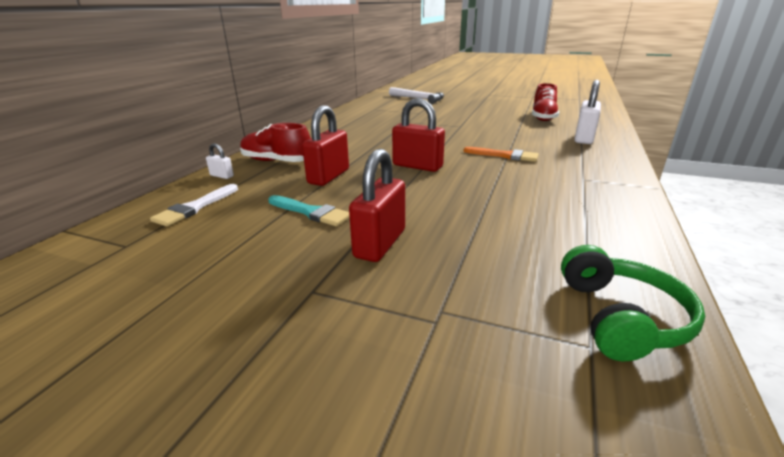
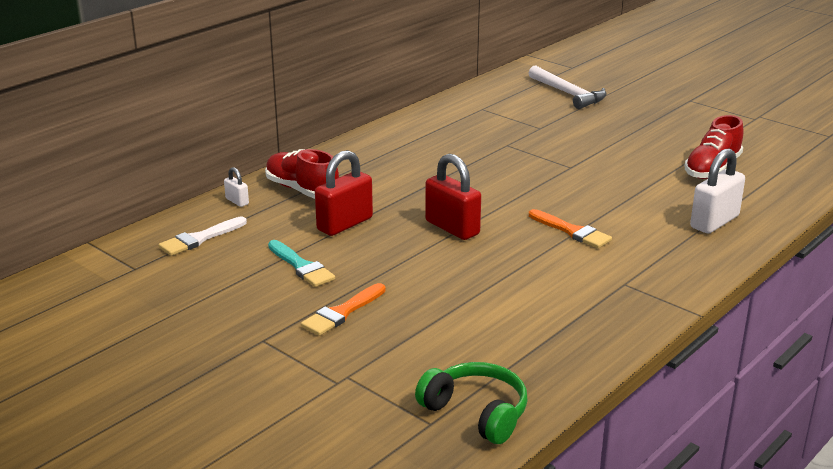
camera: 20 degrees right, 0 degrees up
red padlock [349,149,405,262] -> orange brush [301,283,386,336]
green headphones [561,245,705,361] -> green headphones turned 75 degrees counterclockwise [415,362,527,444]

